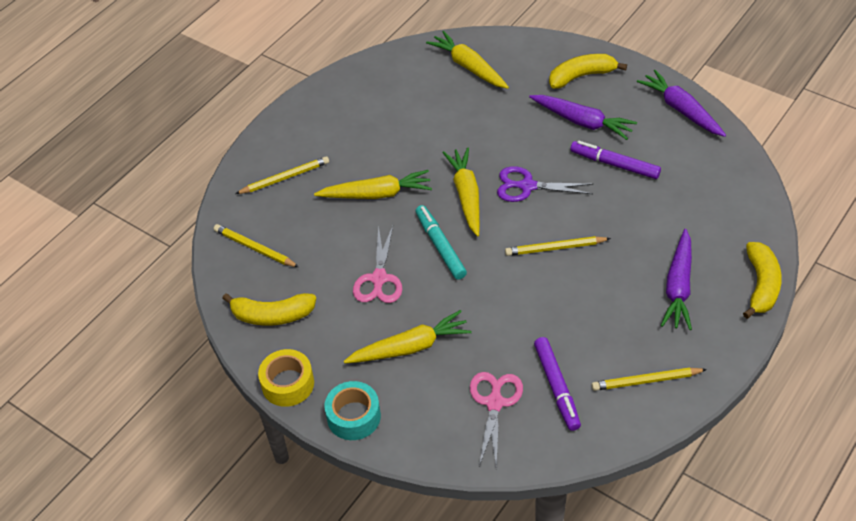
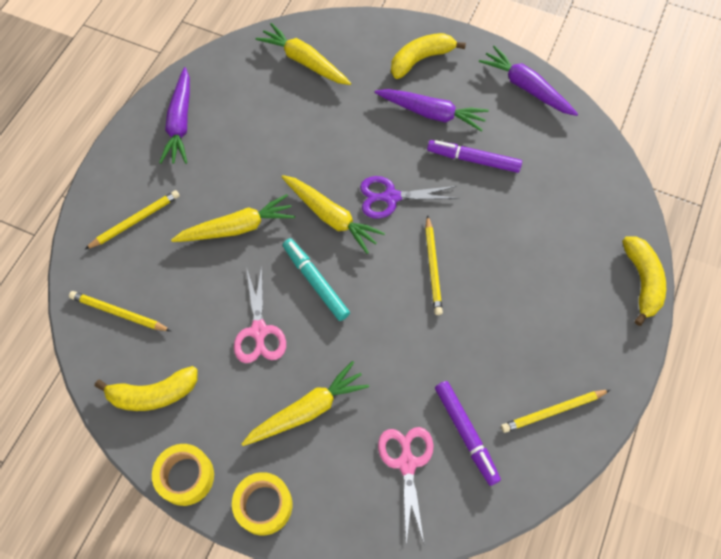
camera: 15 degrees left, 15 degrees up
turquoise tape [324,381,381,440] -> yellow tape [232,472,293,535]
yellow carrot [443,147,480,236] -> yellow carrot turned 150 degrees clockwise [282,175,385,254]
yellow pencil [505,236,611,256] -> yellow pencil turned 75 degrees counterclockwise [425,215,443,315]
purple carrot [661,229,692,330] -> purple carrot moved to [159,67,190,164]

